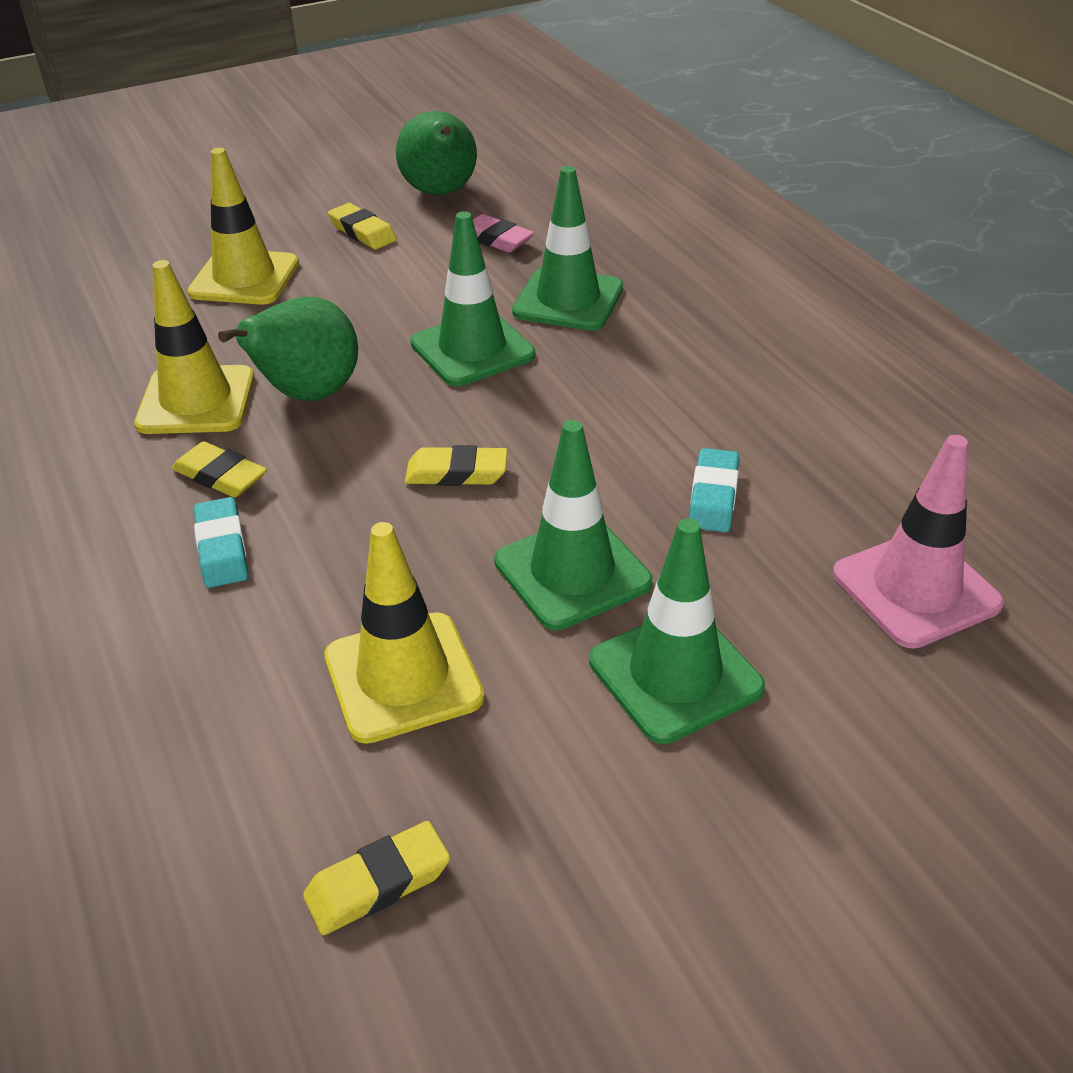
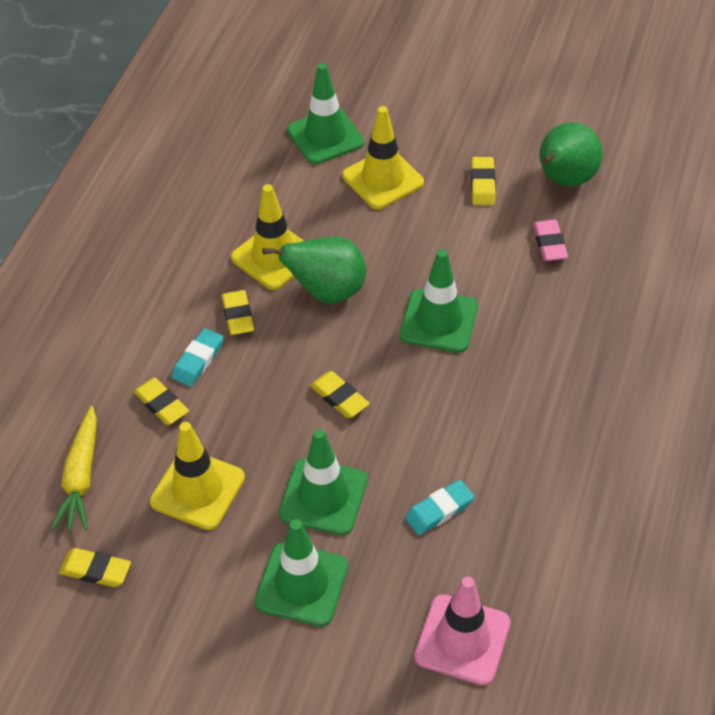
camera: 45 degrees right, 10 degrees up
green traffic cone [512,166,623,331] -> green traffic cone moved to [287,63,364,164]
none -> yellow carrot [51,406,97,530]
none -> yellow eraser [133,378,189,425]

